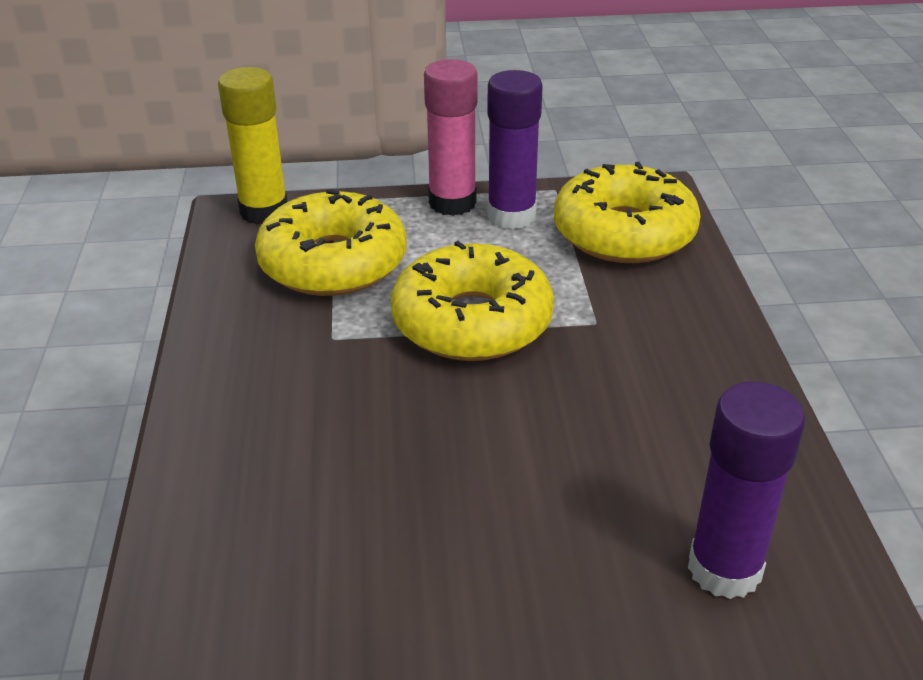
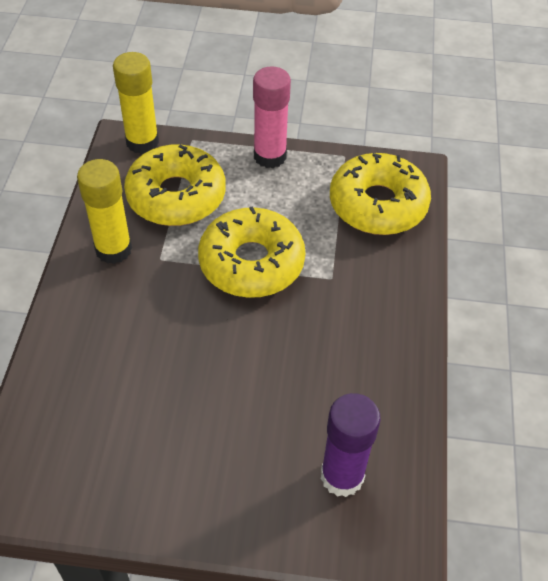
camera: 10 degrees right, 15 degrees up
purple glue stick [487,70,543,229] -> none
none -> yellow glue stick [77,159,132,264]

